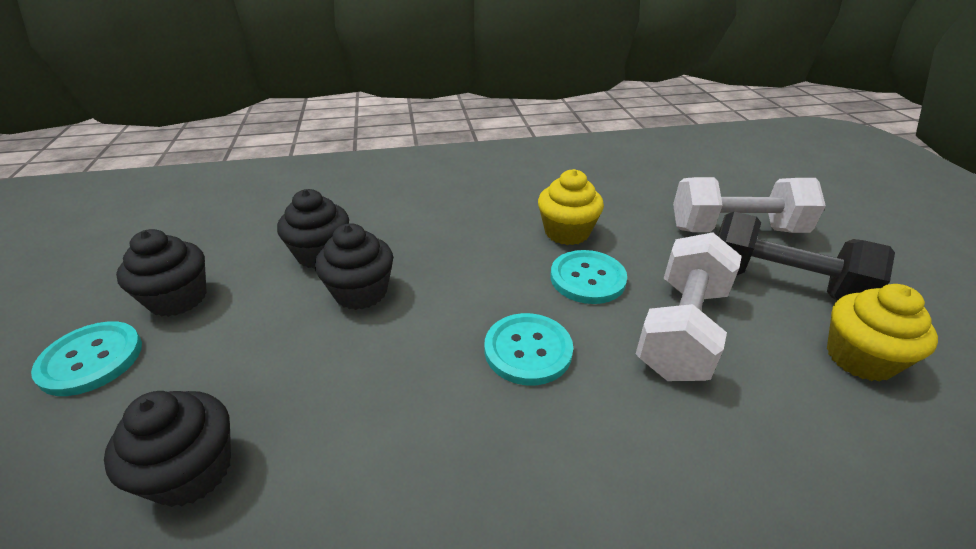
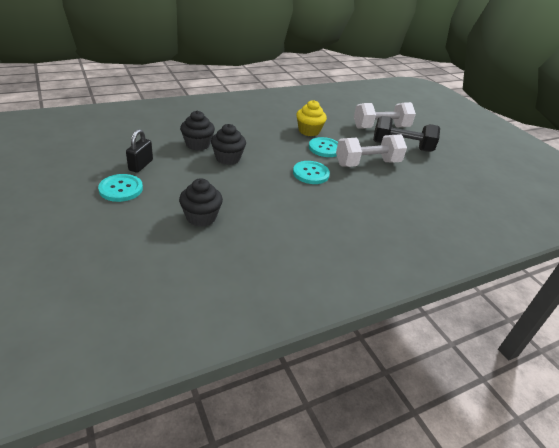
camera: 20 degrees left, 0 degrees up
black cupcake [116,229,207,317] -> black padlock [126,129,153,173]
white dumbbell [636,232,742,381] -> white dumbbell turned 60 degrees clockwise [336,134,407,167]
yellow cupcake [827,284,938,382] -> none

